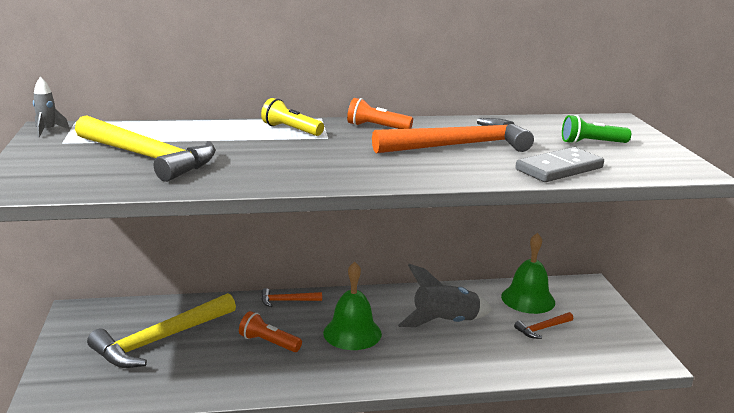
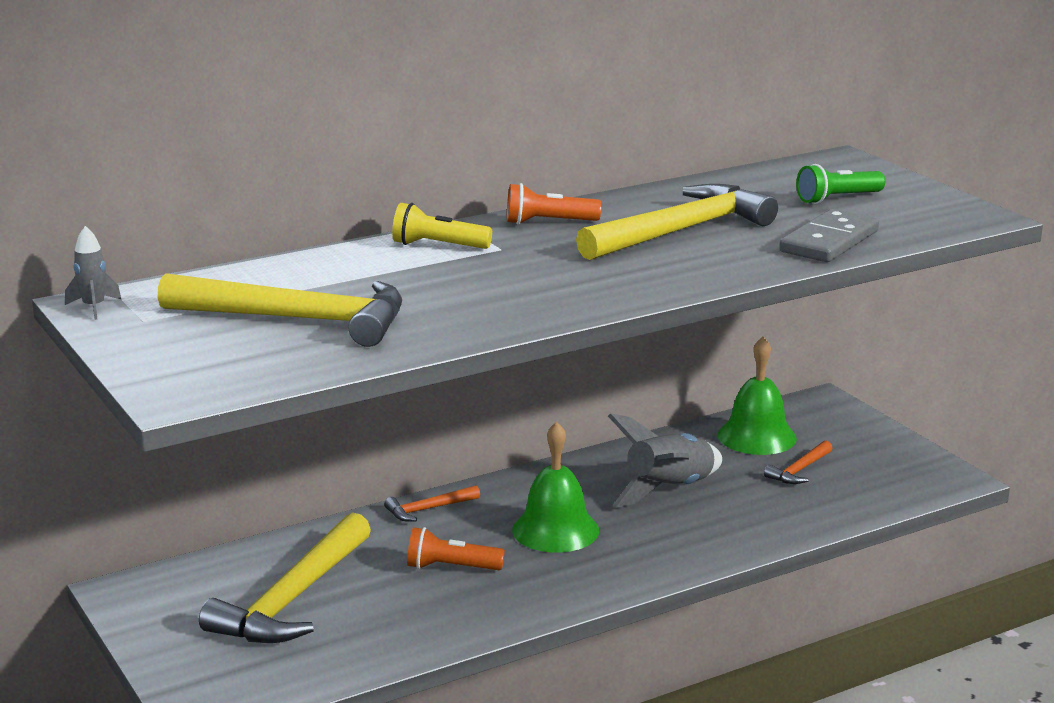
camera: 20 degrees left, 0 degrees up
orange hammer [372,118,534,153] -> yellow hammer [576,184,778,260]

